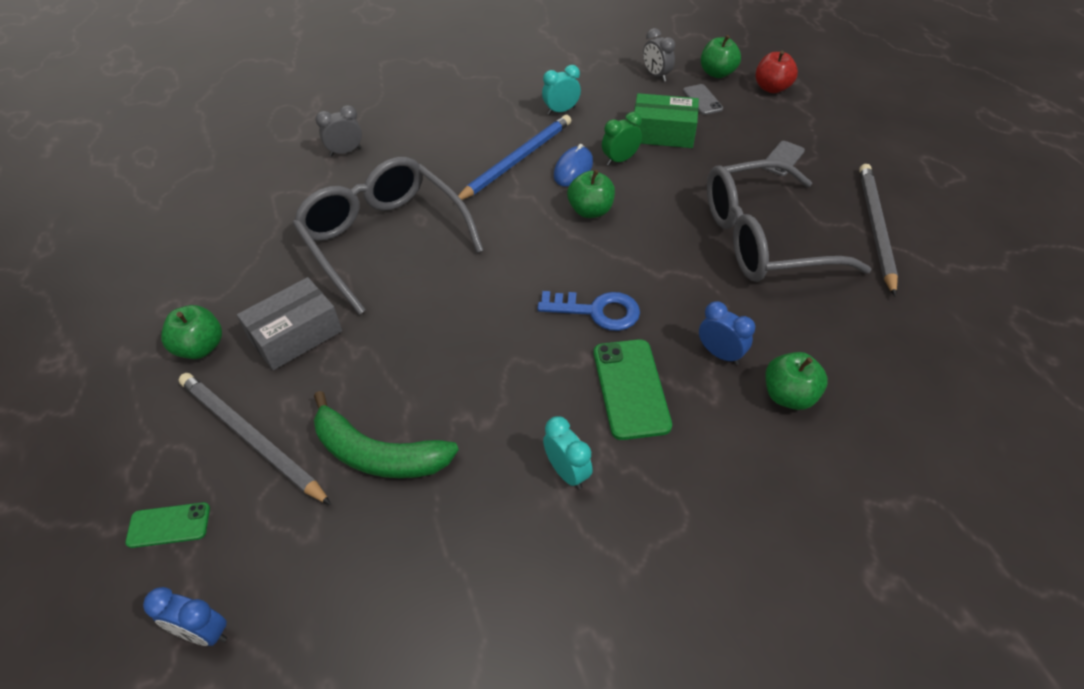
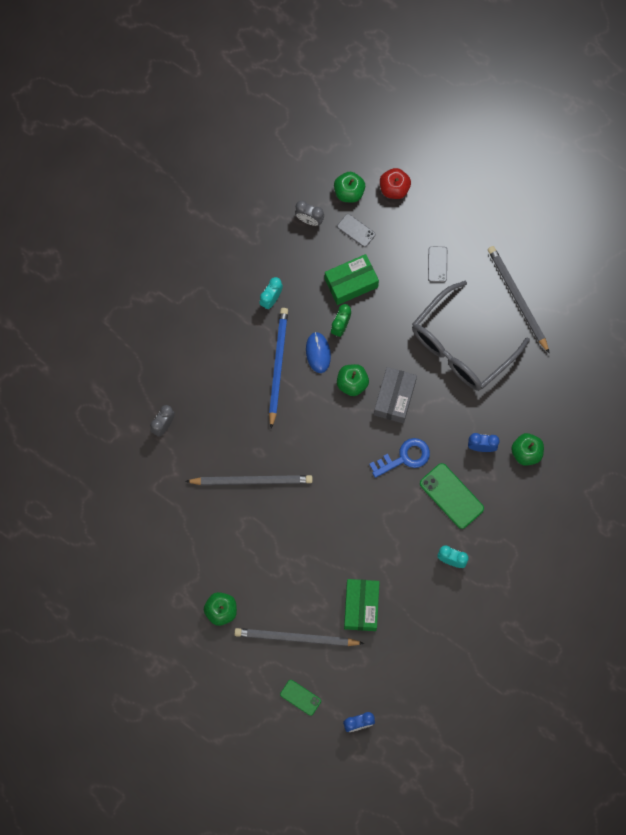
camera: 35 degrees left, 25 degrees up
green phone [125,502,210,548] -> green phone turned 75 degrees clockwise [280,680,321,716]
grey box [237,277,342,370] -> grey box moved to [374,367,417,423]
grey glasses [293,157,484,315] -> grey pencil [185,475,313,485]
green banana [314,391,459,478] -> green box [344,579,380,631]

